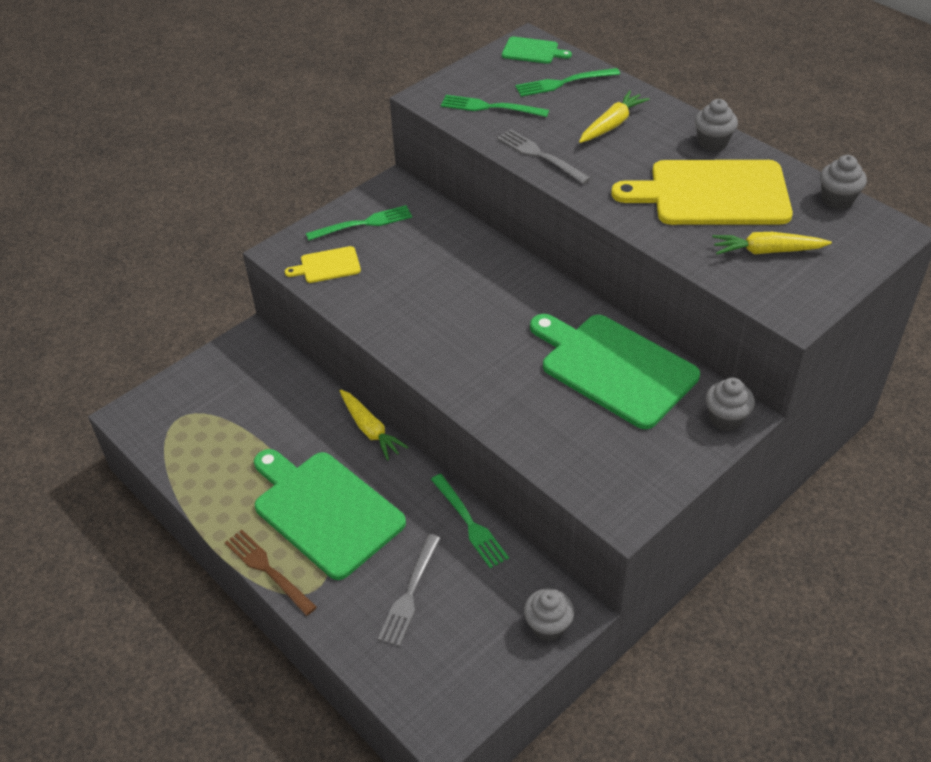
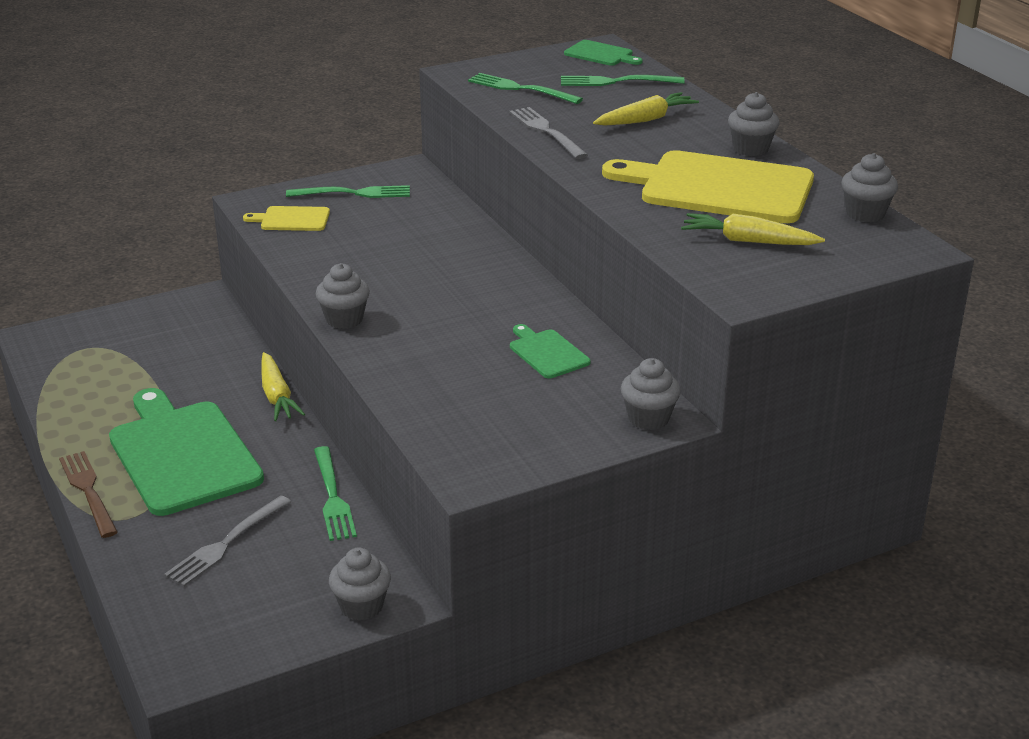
camera: 15 degrees right, 15 degrees down
green cutting board [530,314,700,429] -> green cutting board [510,324,590,378], size x0.46
none -> grey cupcake [316,263,370,329]

